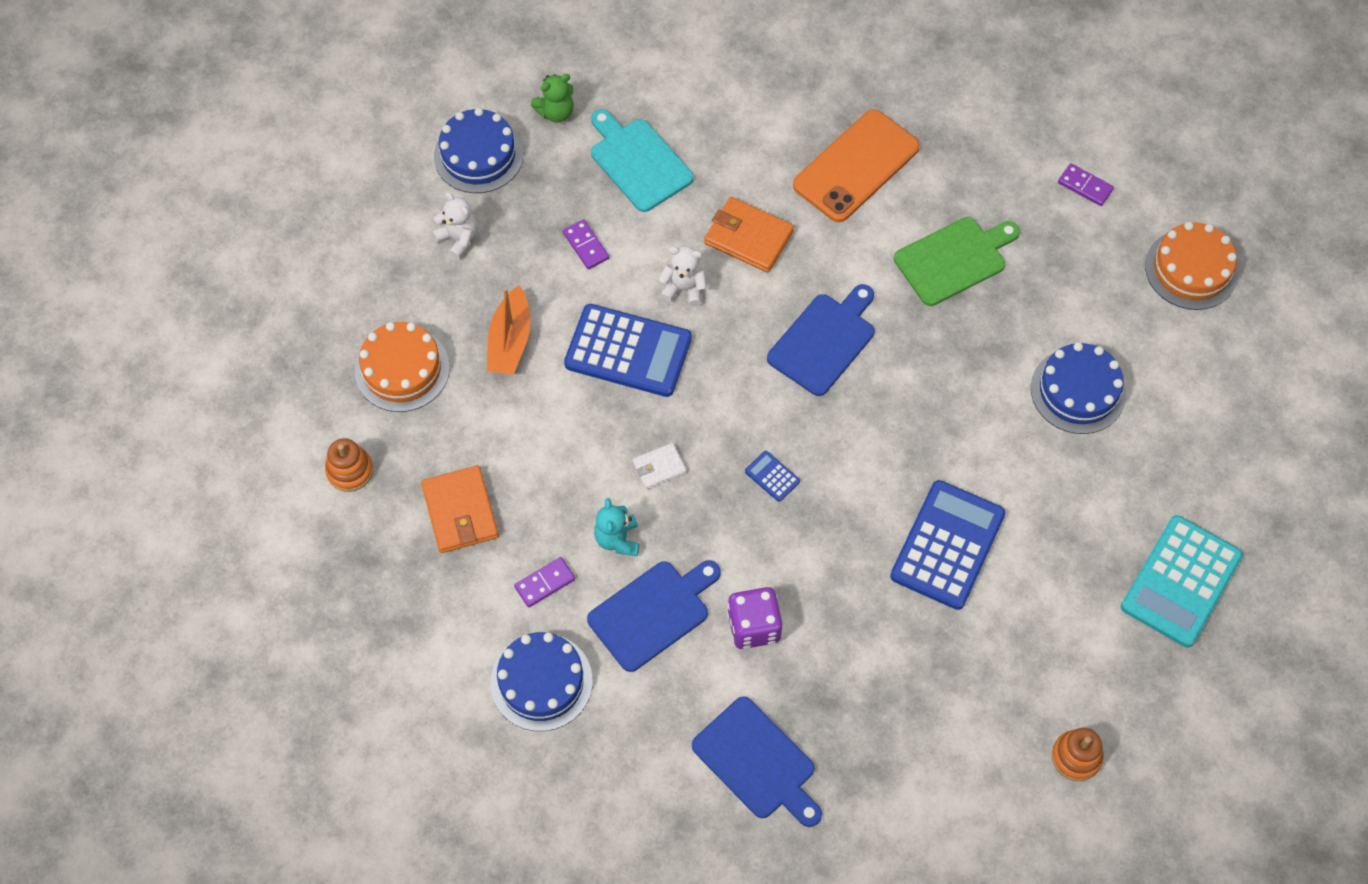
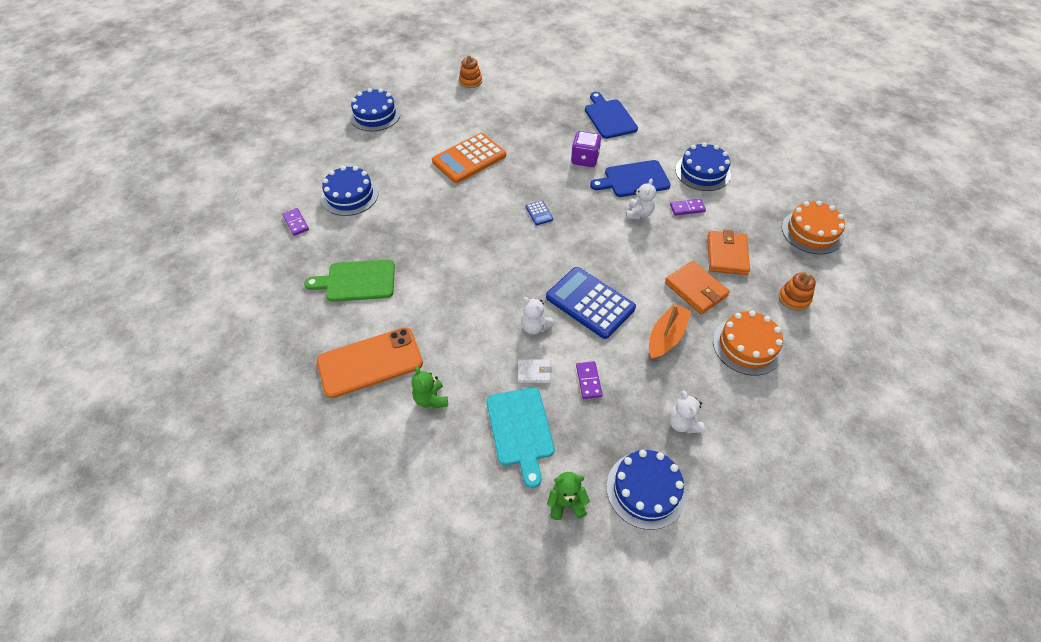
camera: 155 degrees left, 10 degrees down
turquoise teddy bear [594,498,639,556] -> white teddy bear [626,179,656,220]
white wallet [632,443,687,490] -> white wallet moved to [518,359,551,383]
orange wallet [704,197,794,273] -> orange wallet moved to [665,261,730,315]
blue cutting board [767,284,874,396] -> none
blue calculator [890,480,1006,610] -> orange calculator [432,133,506,183]
purple domino [1058,163,1114,206] -> purple domino moved to [282,208,309,236]
turquoise calculator [1121,515,1243,647] -> blue cake [350,88,401,131]
orange cake [1145,222,1238,310] -> orange cake moved to [782,201,845,254]
none -> green teddy bear [411,366,448,409]

